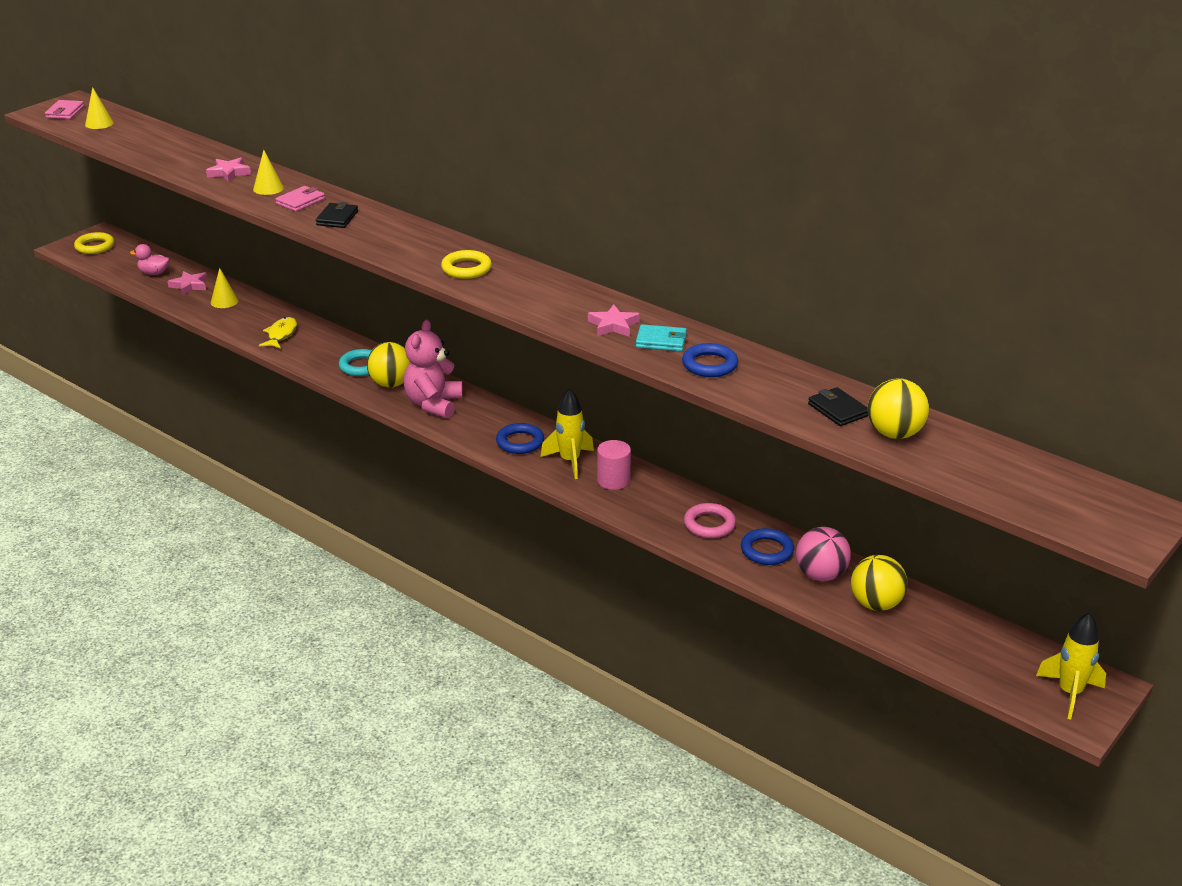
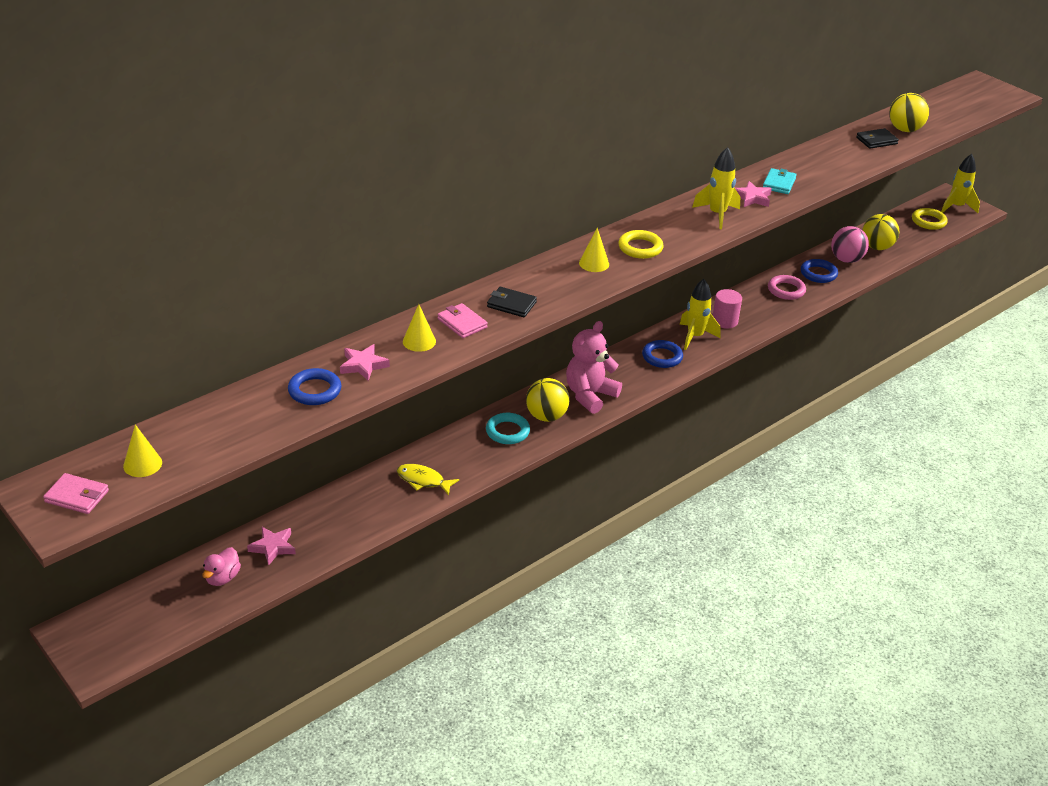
camera: 80 degrees left, 5 degrees up
yellow ring [74,232,114,254] -> yellow ring moved to [912,208,948,230]
yellow cone [211,268,239,308] -> yellow cone moved to [579,228,609,272]
pink teddy bear [403,320,463,419] -> pink teddy bear turned 105 degrees clockwise [566,321,622,414]
blue ring [682,343,738,377] -> blue ring moved to [288,368,341,405]
none -> yellow rocket [692,147,740,229]

